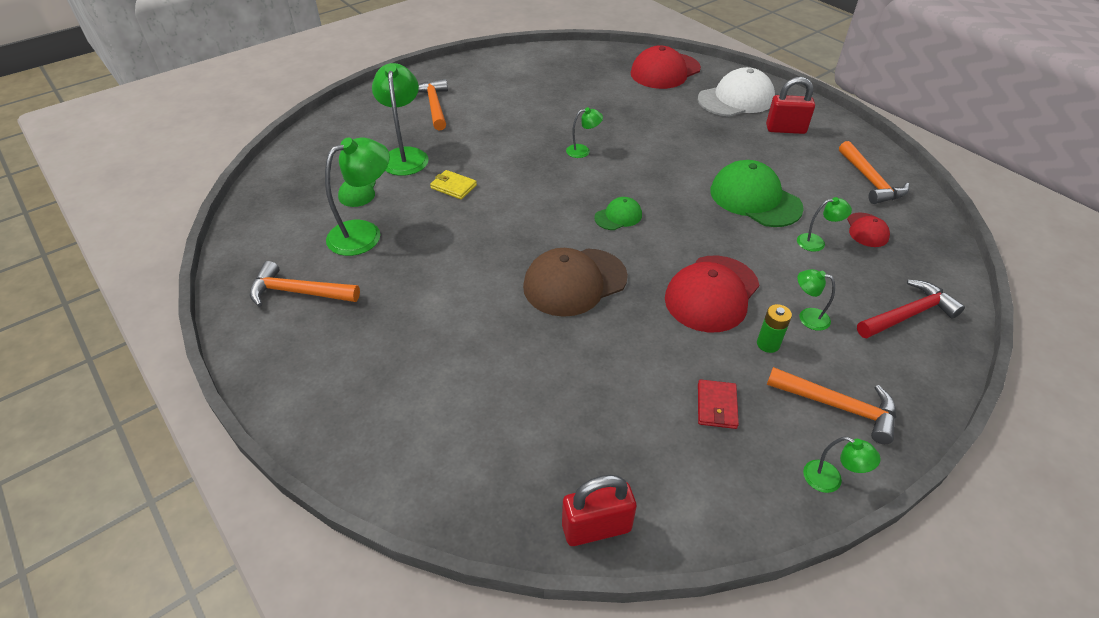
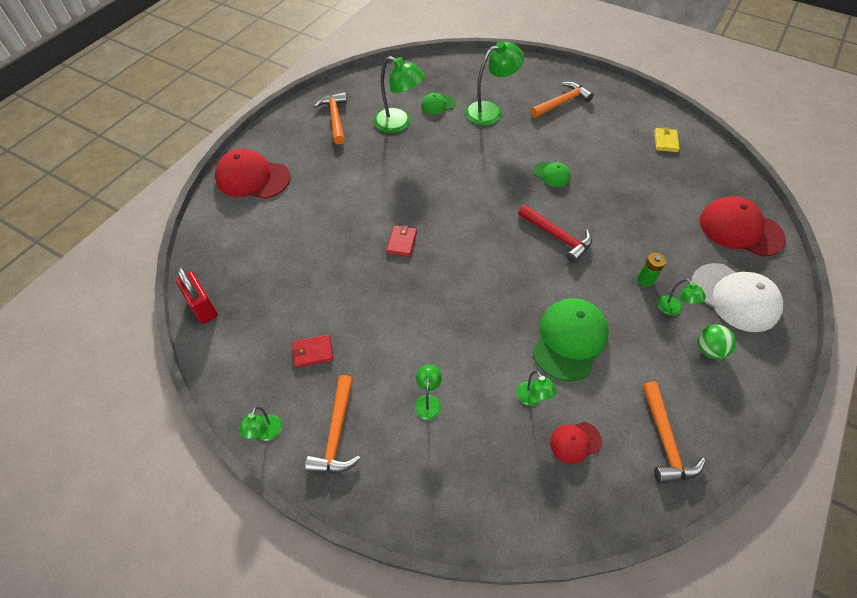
camera: 70 degrees right, 10 degrees up
yellow wallet [430,170,477,199] -> yellow wallet moved to [654,127,680,152]
brown cap [523,248,628,317] -> red wallet [386,225,417,257]
green lamp [566,107,603,158] -> green lamp moved to [657,279,706,316]
green cap [594,197,642,230] -> green cap moved to [533,162,571,187]
red cap [665,255,759,332] -> red cap moved to [215,149,290,199]
green battery [757,304,792,353] -> green battery moved to [637,253,666,287]
red padlock [766,77,815,134] -> green ball [698,325,736,359]
orange hammer [839,141,909,204] -> orange hammer turned 60 degrees counterclockwise [643,381,706,484]
red hammer [857,280,965,338] -> red hammer moved to [518,204,592,263]

